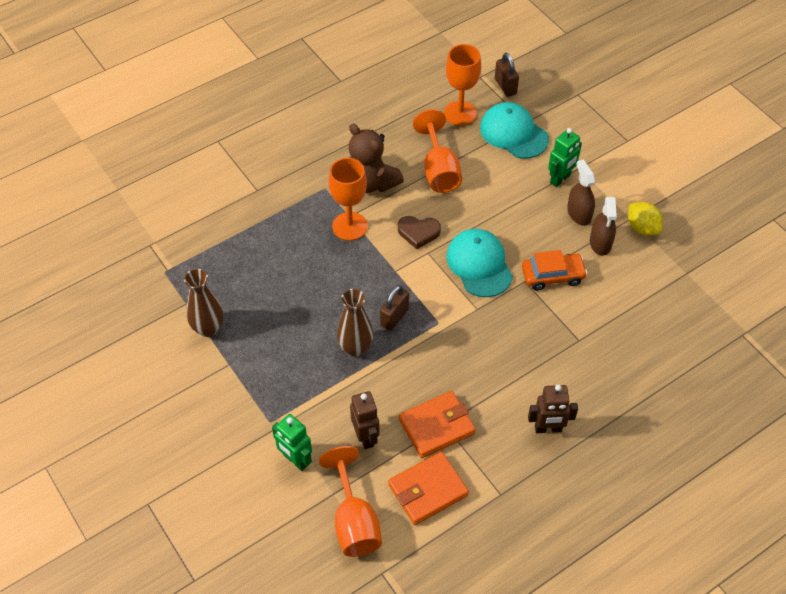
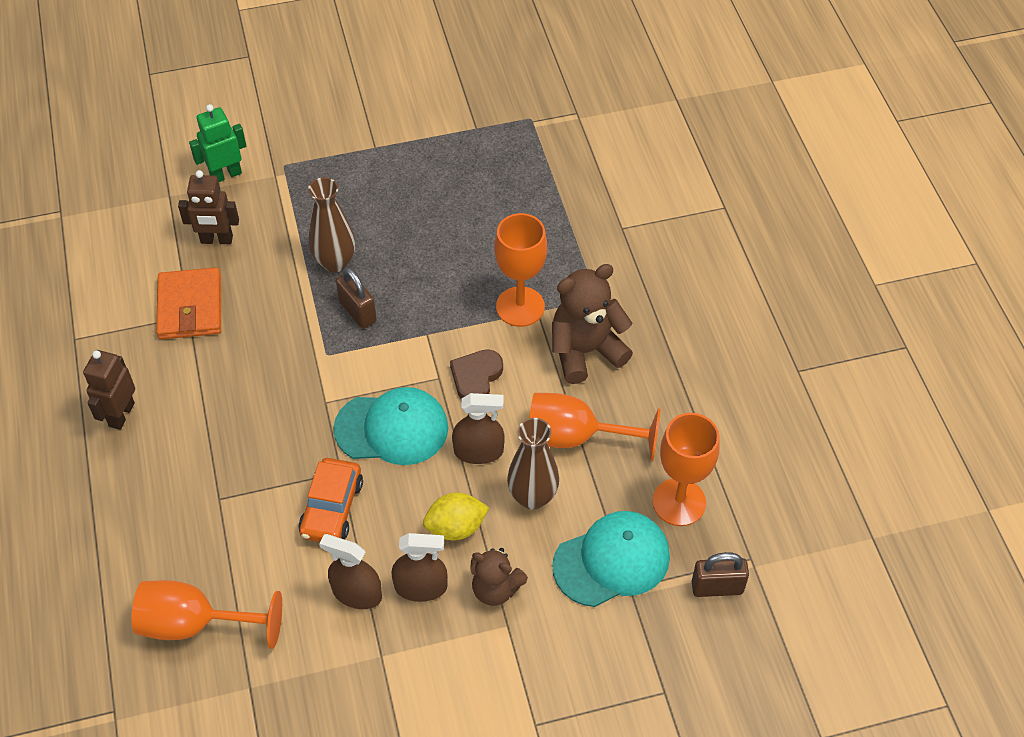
camera: 110 degrees right, 0 degrees up
brown vase [184,269,224,337] -> brown vase moved to [507,418,559,510]
orange goblet [319,446,382,557] -> orange goblet moved to [132,580,282,649]
orange wallet [388,452,469,525] -> none
green robot [548,128,582,187] -> brown teddy bear [470,548,528,606]
yellow lemon [628,202,663,235] -> yellow lemon moved to [423,493,489,541]
none -> brown spray bottle [452,393,505,464]

